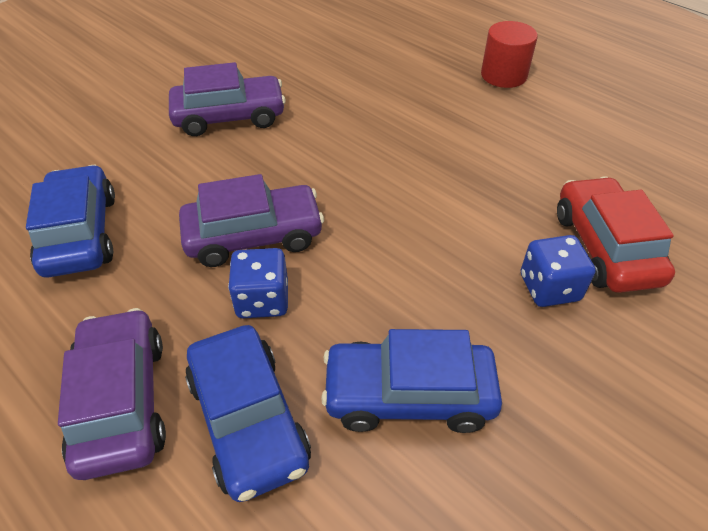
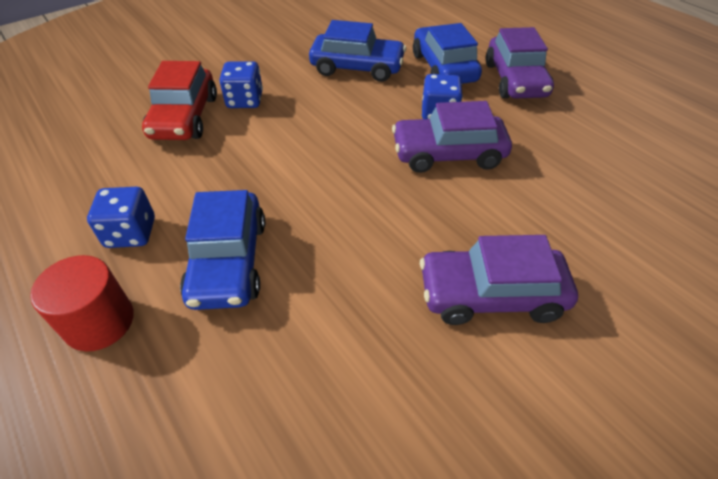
camera: 170 degrees left, 0 degrees up
blue car [26,165,115,277] -> blue car moved to [180,190,265,310]
none -> blue dice [87,187,155,248]

